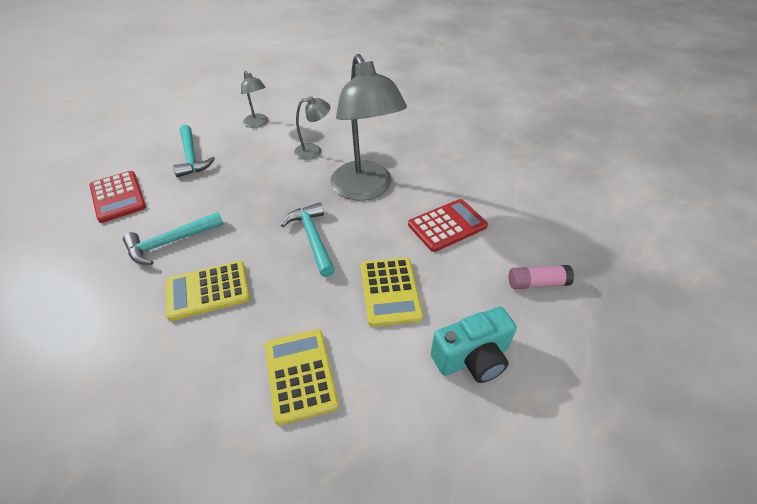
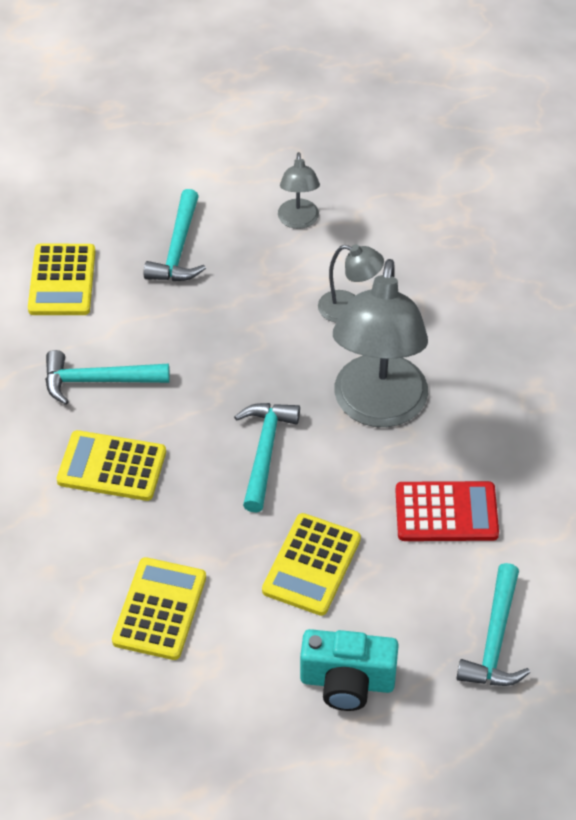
camera: 30 degrees right, 5 degrees up
red calculator [90,171,146,223] -> yellow calculator [28,244,96,315]
pink glue stick [509,265,574,289] -> turquoise hammer [456,563,530,686]

